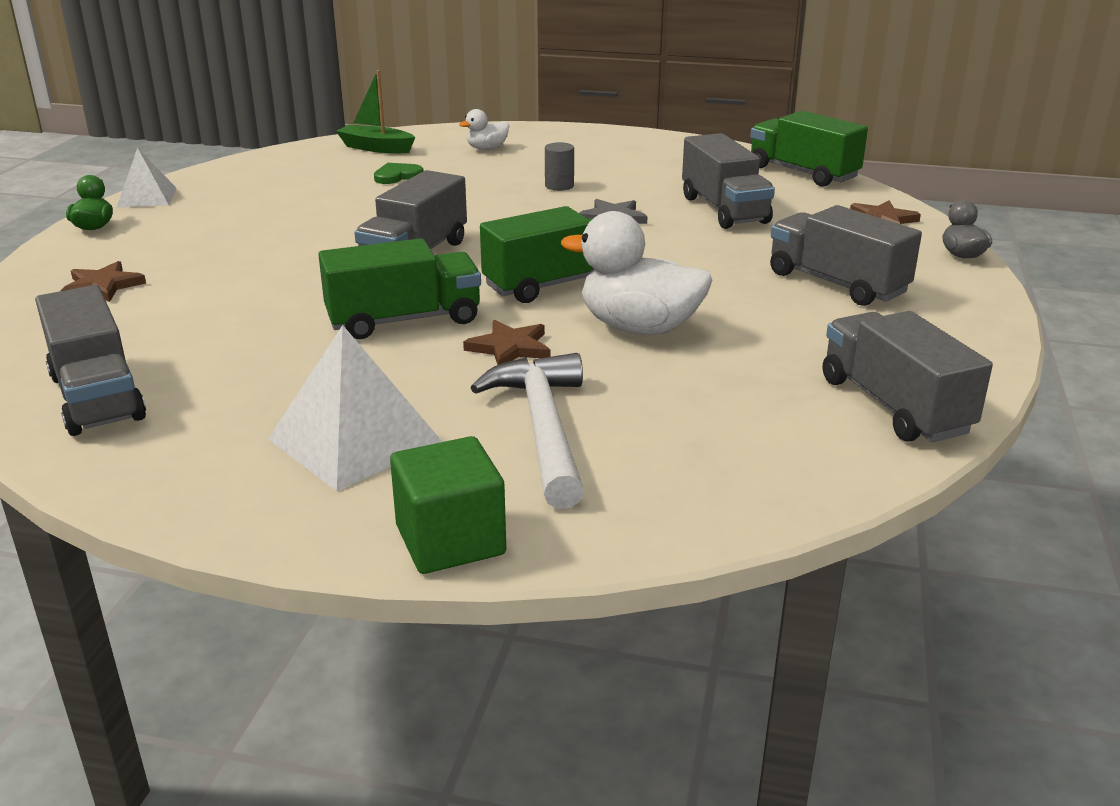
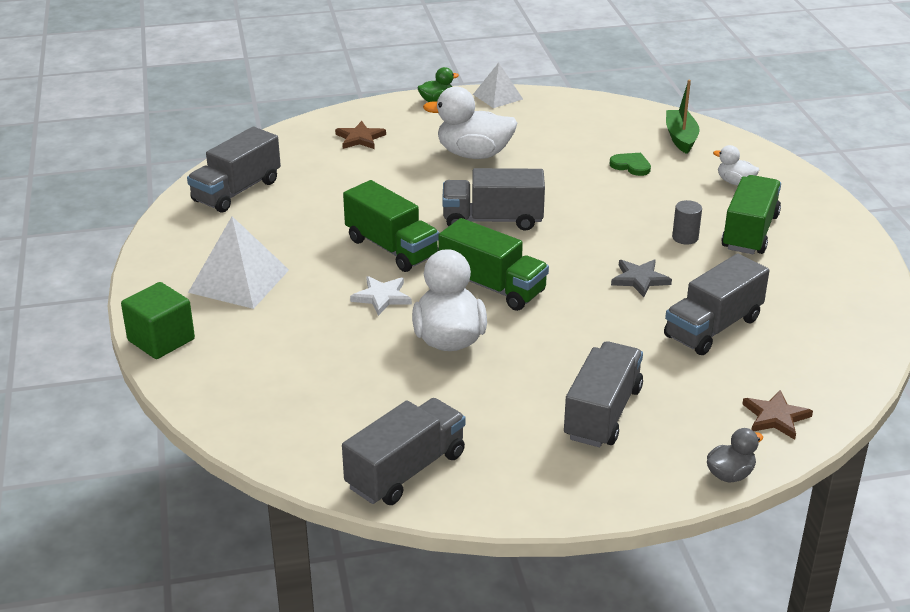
camera: 65 degrees right, 5 degrees up
brown star [463,320,551,365] -> white star [350,276,412,316]
white hammer [471,353,584,509] -> none
green truck [750,111,868,187] -> green truck moved to [721,175,781,254]
none -> white duck [423,87,517,159]

